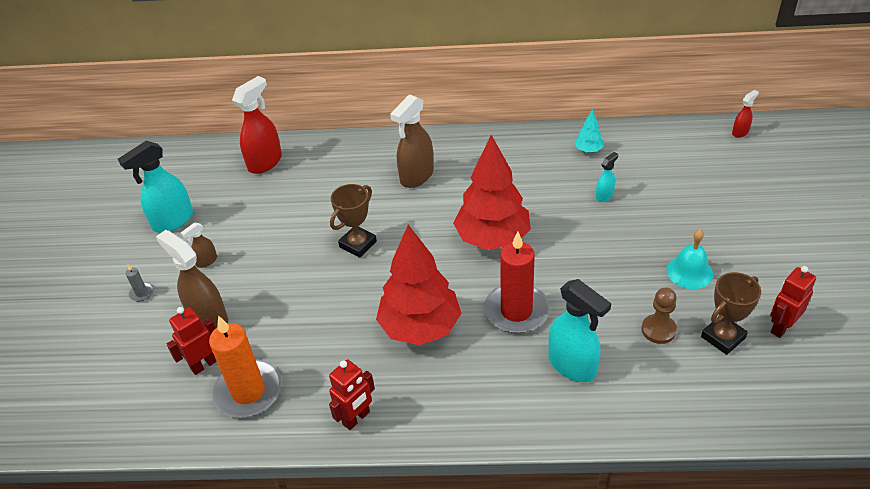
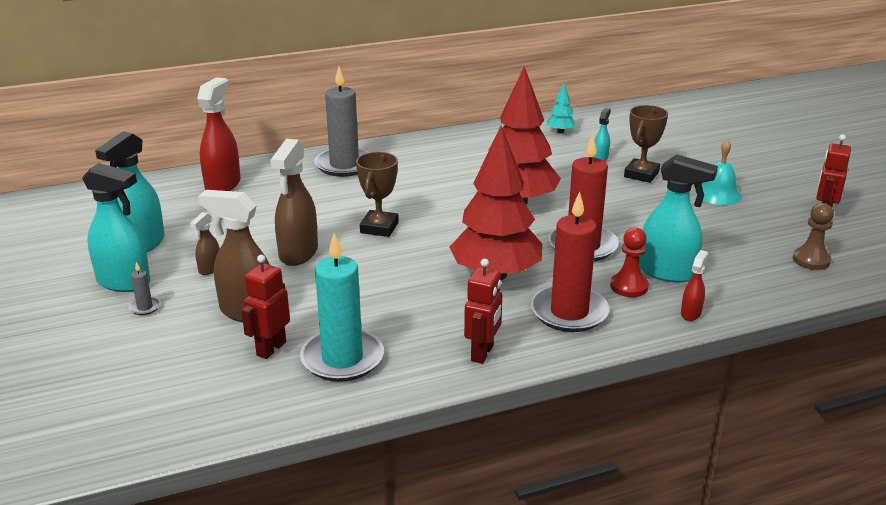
camera: 25 degrees left, 15 degrees down
orange candle [209,315,282,418] -> turquoise candle [300,233,384,382]
brown spray bottle [390,94,434,188] -> brown spray bottle moved to [270,139,318,266]
brown pawn [642,288,677,344] -> brown pawn moved to [793,203,834,270]
brown trophy [701,272,761,355] -> brown trophy moved to [624,105,668,183]
red spray bottle [732,90,759,138] -> red spray bottle moved to [681,250,708,321]
none -> turquoise spray bottle [82,163,150,292]
none -> grey candle [314,66,370,177]
none -> red candle [531,191,609,332]
none -> red pawn [610,227,649,297]

